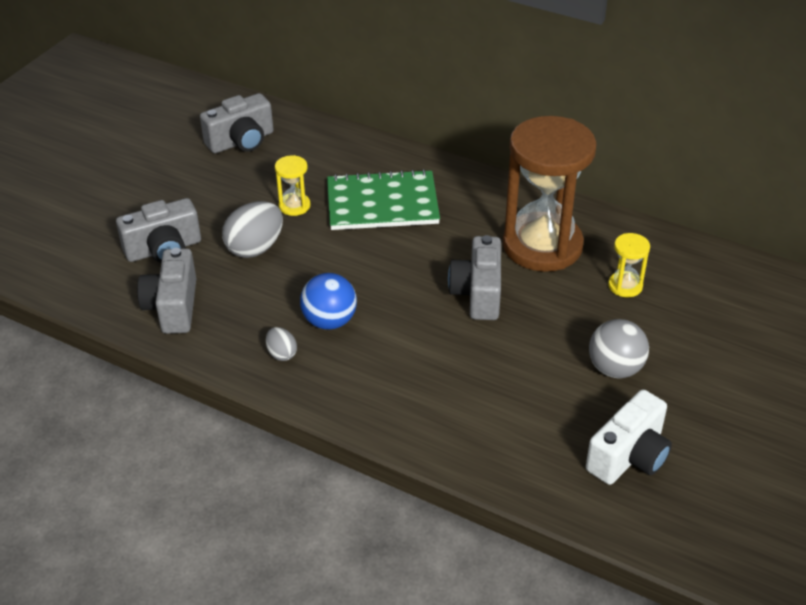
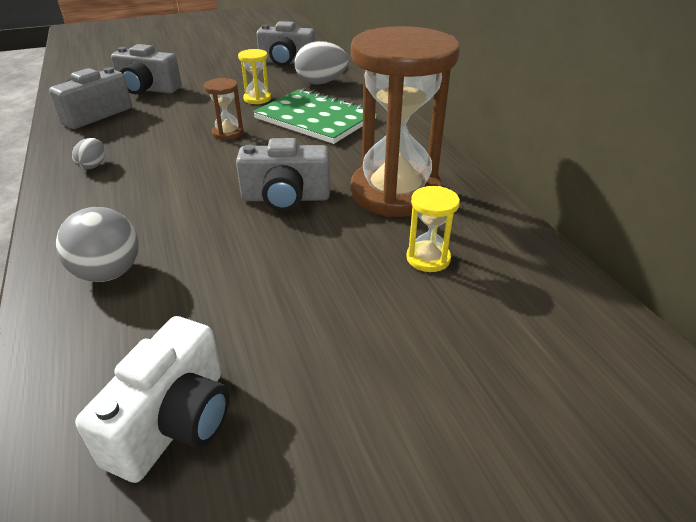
camera: 40 degrees right, 5 degrees down
grey egg [222,201,283,258] -> grey egg moved to [295,41,348,85]
blue ball [300,273,357,330] -> none
grey camera [448,235,501,320] -> grey camera turned 135 degrees counterclockwise [236,138,330,211]
white camera [586,389,672,485] -> white camera turned 60 degrees counterclockwise [75,316,229,483]
grey ball [589,319,649,378] -> grey ball moved to [56,207,139,282]
none -> brown hourglass [204,78,244,140]

